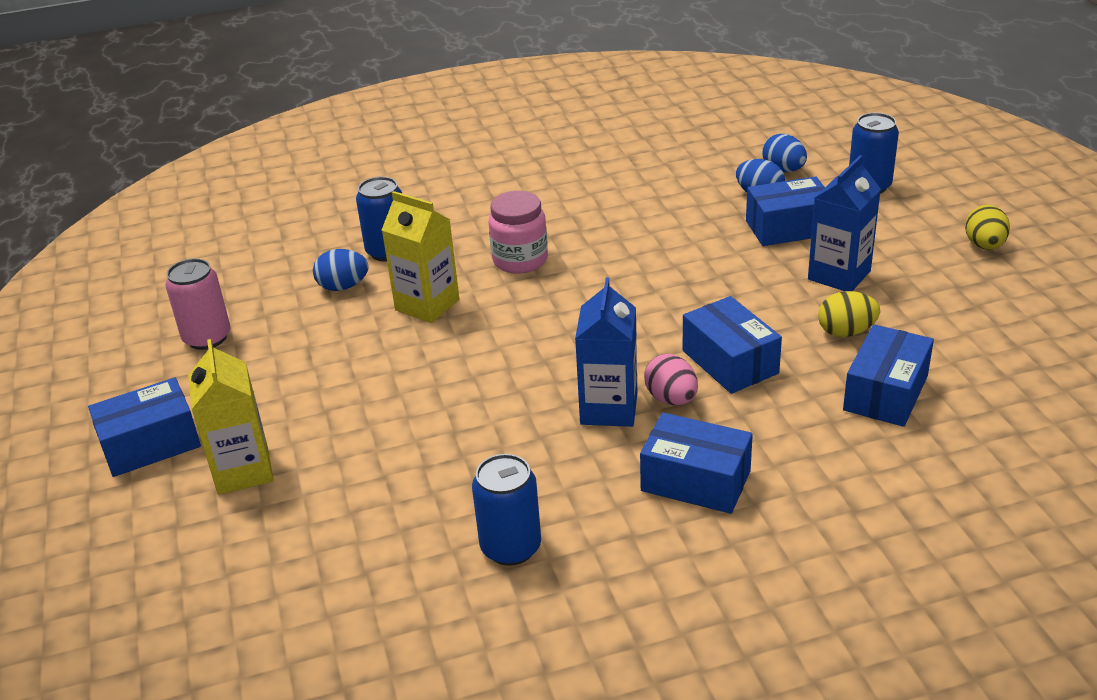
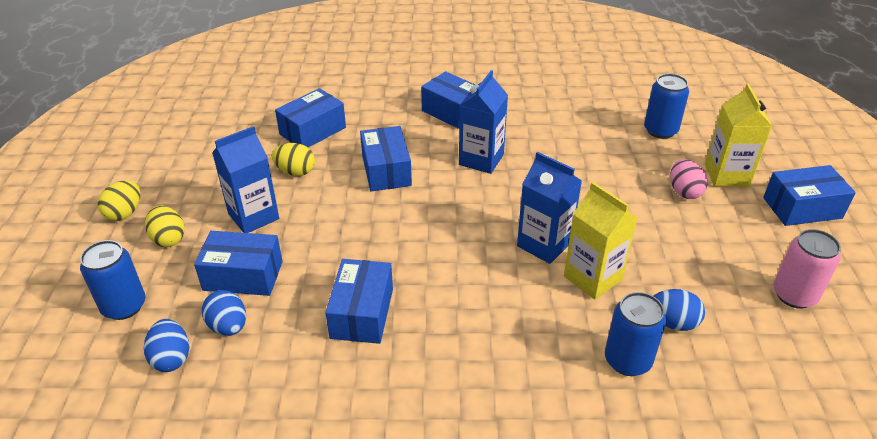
camera: 165 degrees left, 5 degrees up
blue can [472,454,541,566] -> blue can moved to [644,74,689,139]
pink jar [489,191,548,274] -> none
pink egg [644,354,698,405] -> pink egg moved to [670,160,708,199]
none -> yellow egg [145,205,185,247]
none -> blue box [325,259,393,344]
none -> blue carton [517,152,582,264]

